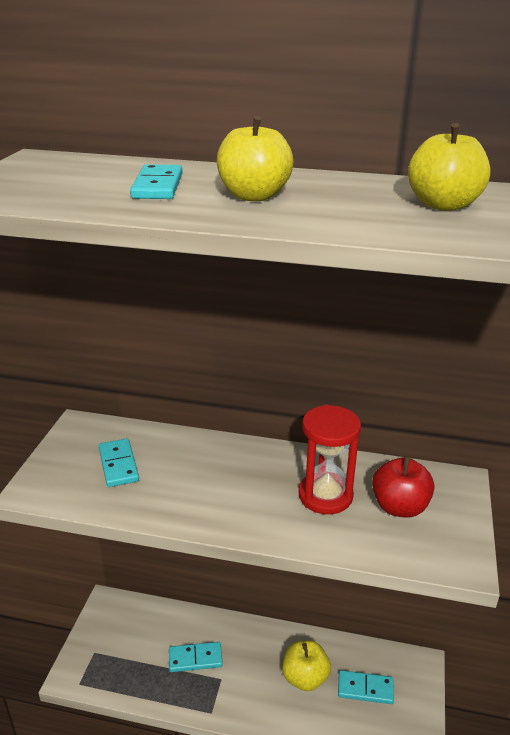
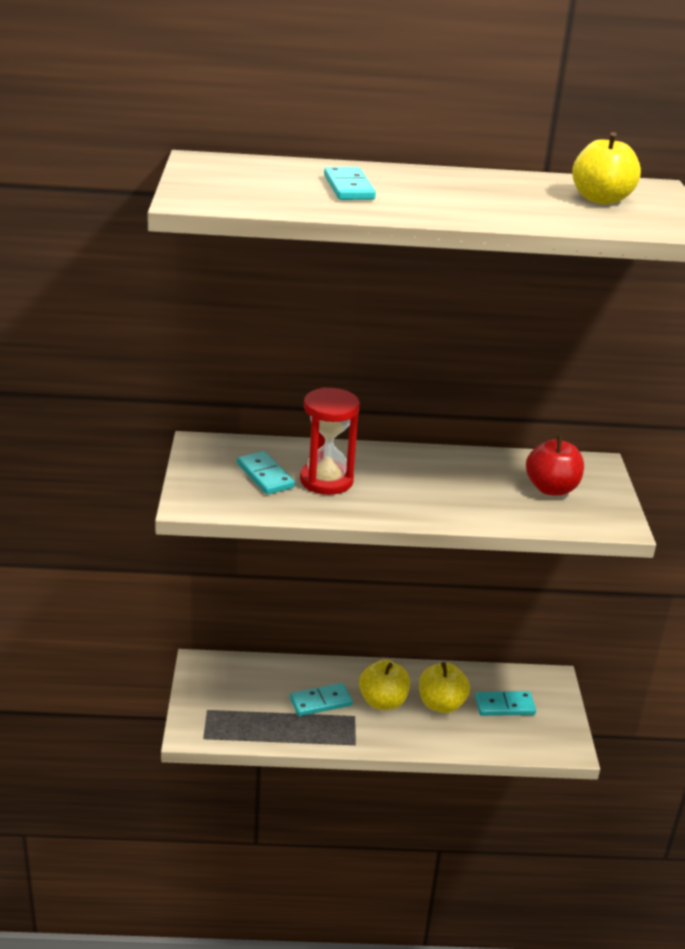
camera: 15 degrees left, 0 degrees up
yellow apple [217,116,293,201] -> yellow apple moved to [359,660,410,710]
red hourglass [299,405,361,514] -> red hourglass moved to [300,387,360,495]

